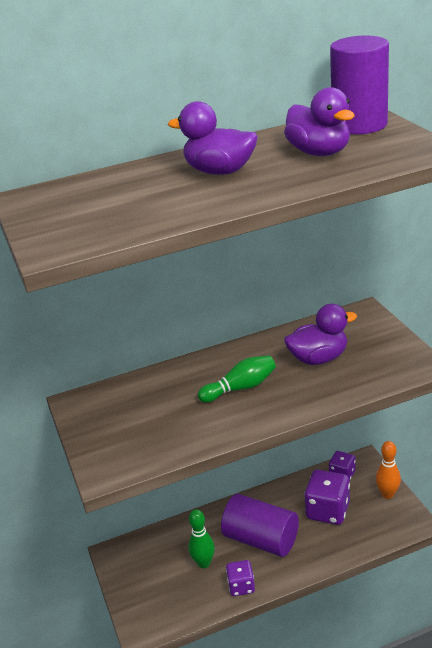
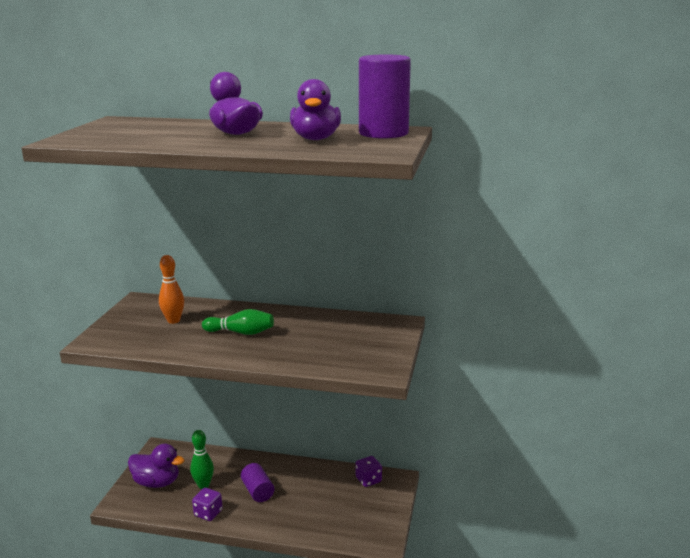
camera: 30 degrees right, 10 degrees down
purple cylinder [221,494,299,557] -> purple cylinder [241,463,274,502], size x0.58
purple duck [284,304,357,365] -> purple duck moved to [128,443,185,488]
purple dice [304,470,350,525] -> none
orange bowling pin [376,441,401,499] -> orange bowling pin moved to [159,255,184,324]

